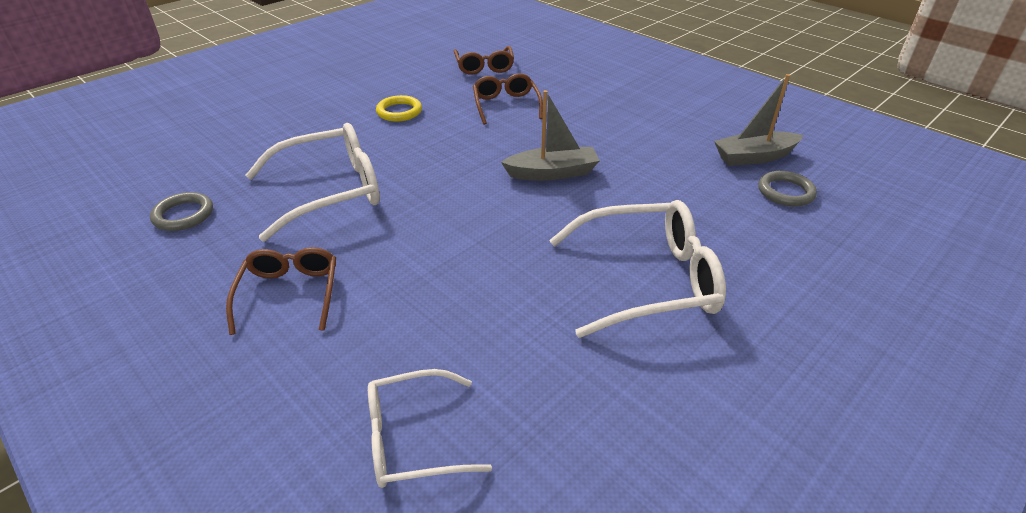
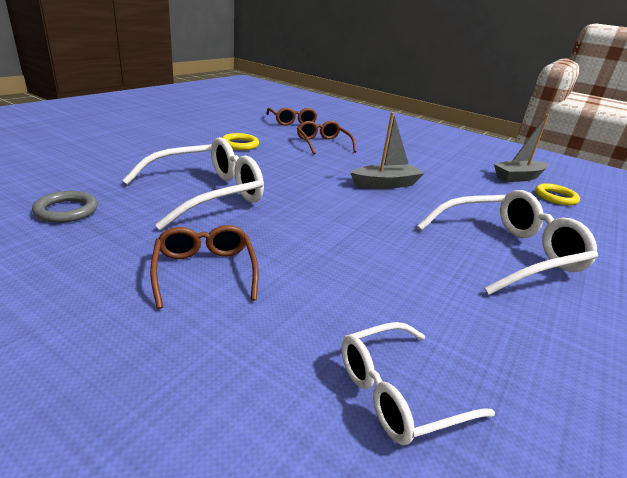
camera: 15 degrees left, 10 degrees down
grey ring [758,171,817,207] -> yellow ring [535,183,580,205]

